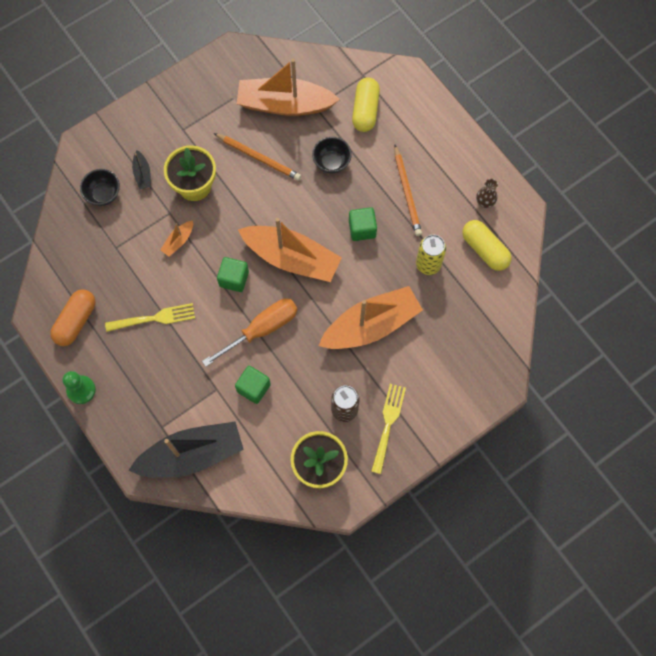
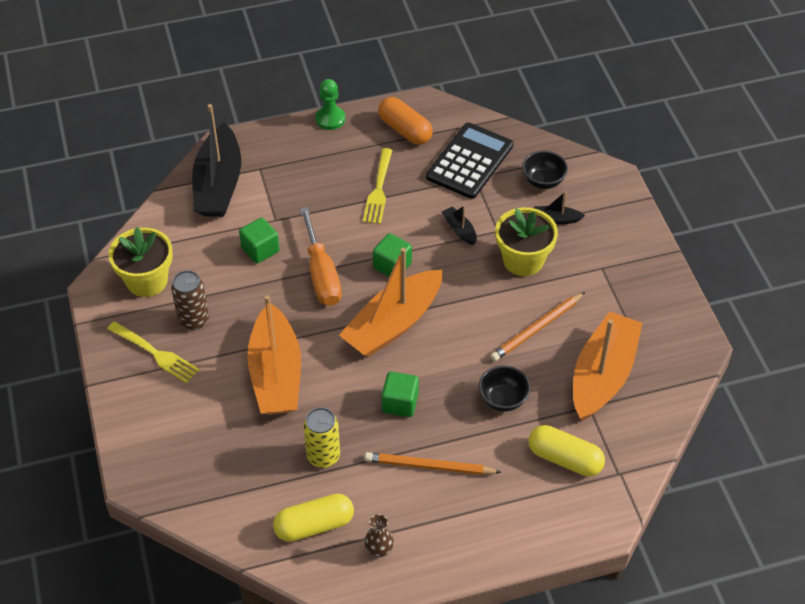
camera: 110 degrees right, 20 degrees down
orange boat [160,221,193,256] -> black boat [441,205,477,245]
none -> black calculator [426,123,513,199]

